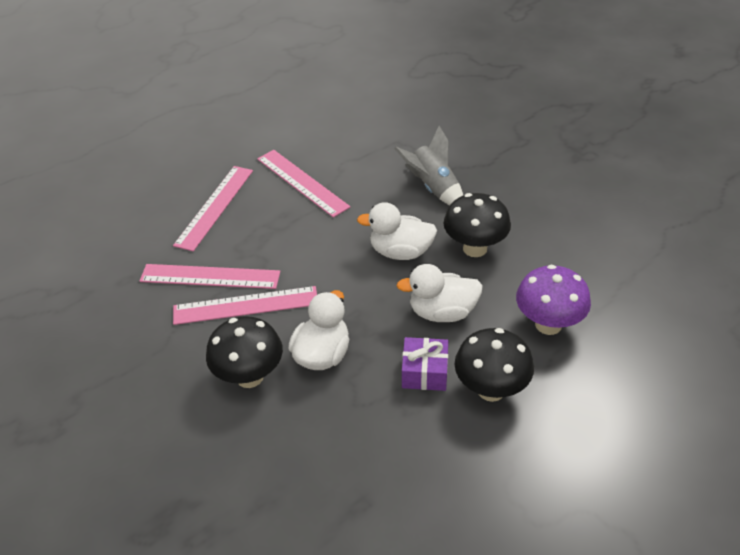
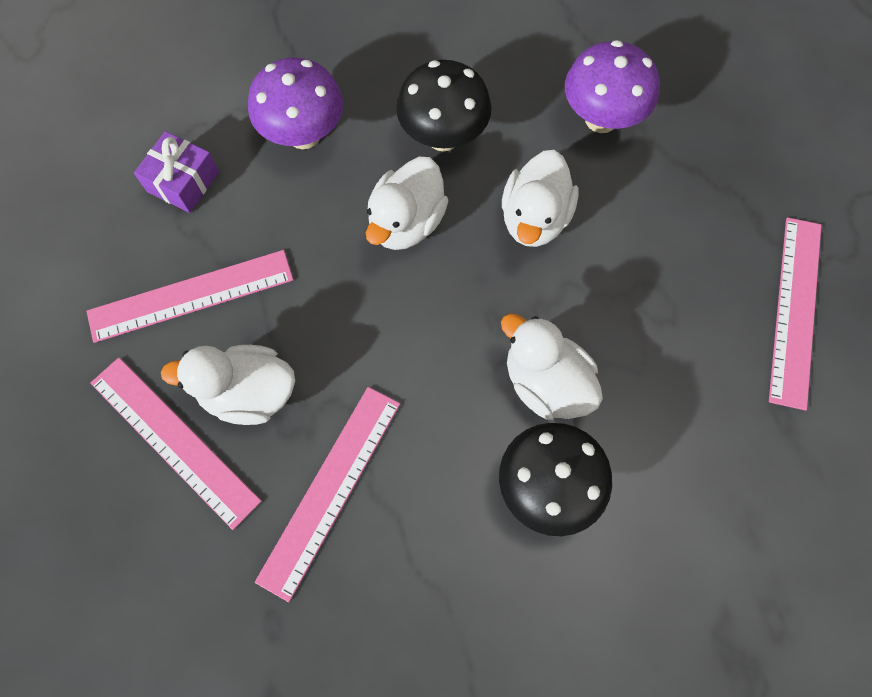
camera: 70 degrees left, 25 degrees up
pink ruler [173,286,317,325] -> pink ruler moved to [769,217,822,411]
grey rocket [394,126,463,206] -> purple mushroom [248,58,343,149]
purple gift [402,337,448,391] -> purple gift moved to [134,131,219,213]
black mushroom [455,328,534,402] -> none
none -> white duck [161,345,295,425]

